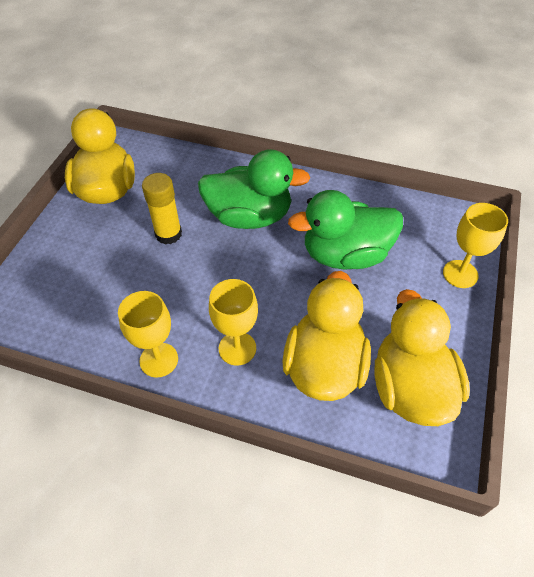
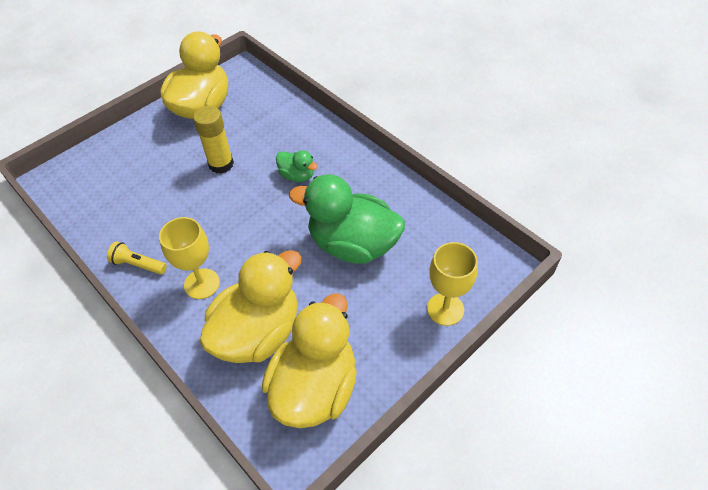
camera: 30 degrees right, 0 degrees up
yellow goblet [118,291,178,378] -> yellow flashlight [107,241,167,275]
green duck [198,149,310,229] -> green duck [276,150,318,182], size x0.47

